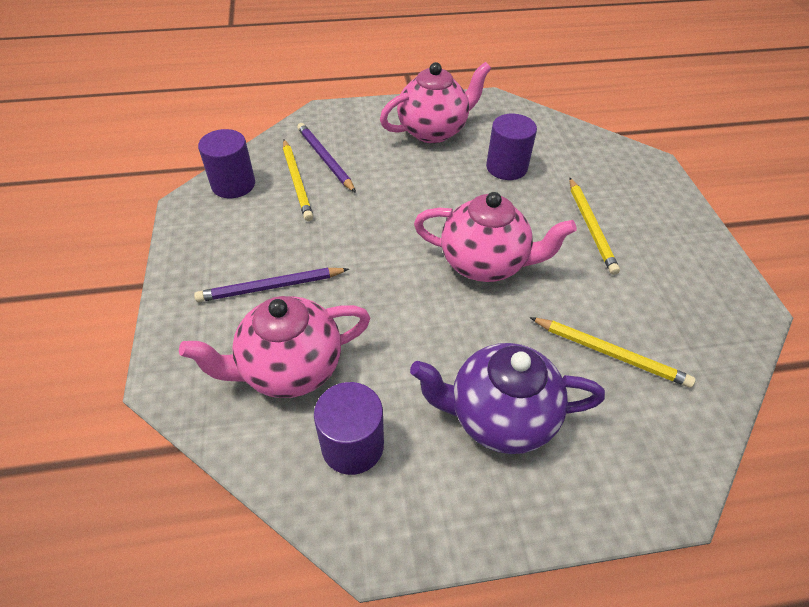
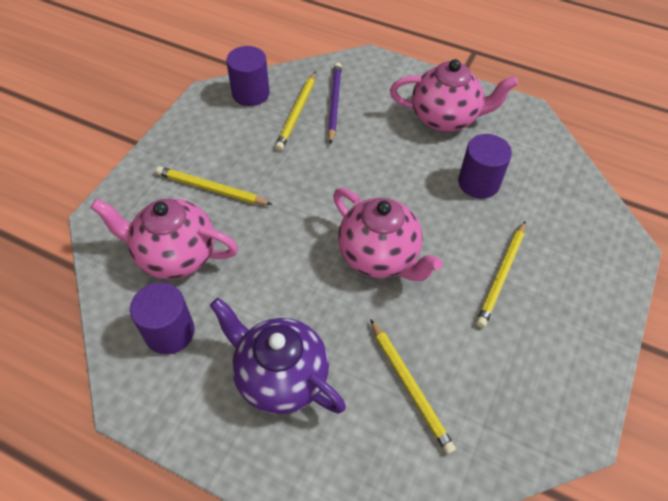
camera: 35 degrees right, 5 degrees up
purple pencil [194,268,349,302] -> yellow pencil [156,166,273,205]

